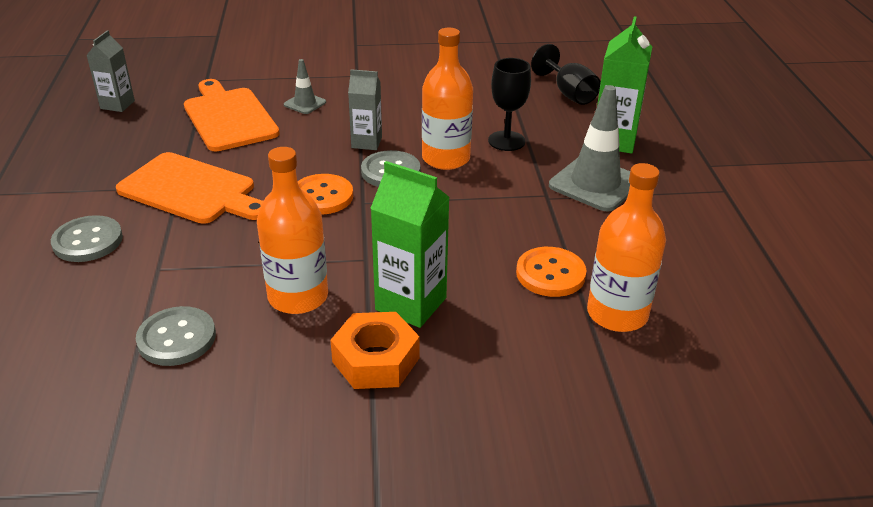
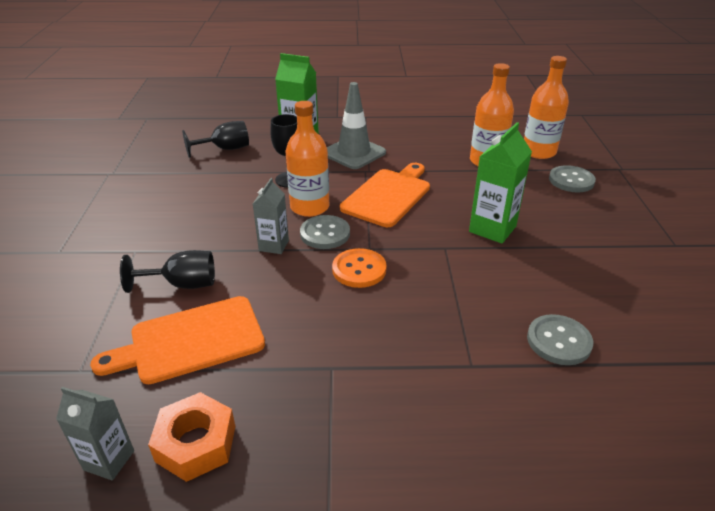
camera: 85 degrees left, 0 degrees up
grey button [51,215,123,262] -> grey button moved to [549,165,596,192]
orange cutting board [116,152,263,224] -> orange cutting board moved to [340,163,430,227]
orange bottle [257,147,328,314] -> orange bottle moved to [524,56,569,159]
grey traffic cone [284,59,326,114] -> black goblet [120,250,215,293]
orange nut [330,312,420,389] -> orange nut moved to [148,392,235,482]
orange button [516,247,587,297] -> none

